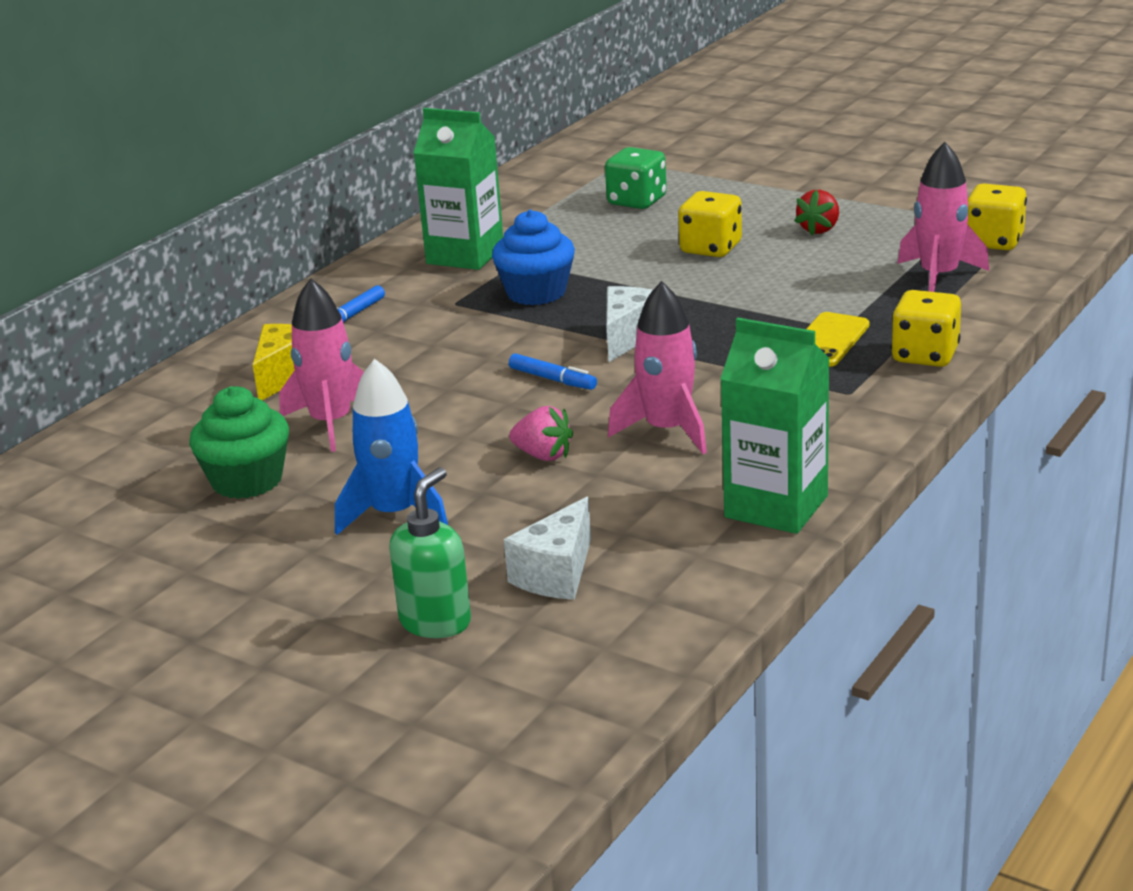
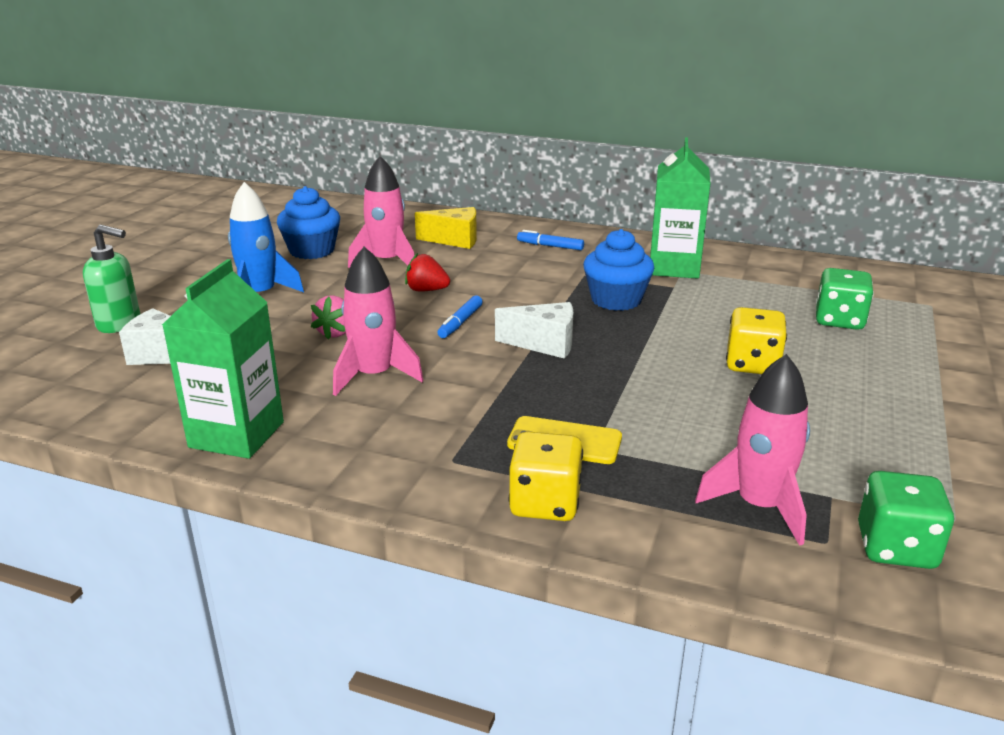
camera: 75 degrees right, 0 degrees up
green cupcake [189,386,289,499] -> blue cupcake [277,186,340,259]
red strawberry [794,190,839,235] -> red strawberry moved to [405,253,450,292]
yellow dice [967,183,1027,250] -> green dice [858,471,954,569]

